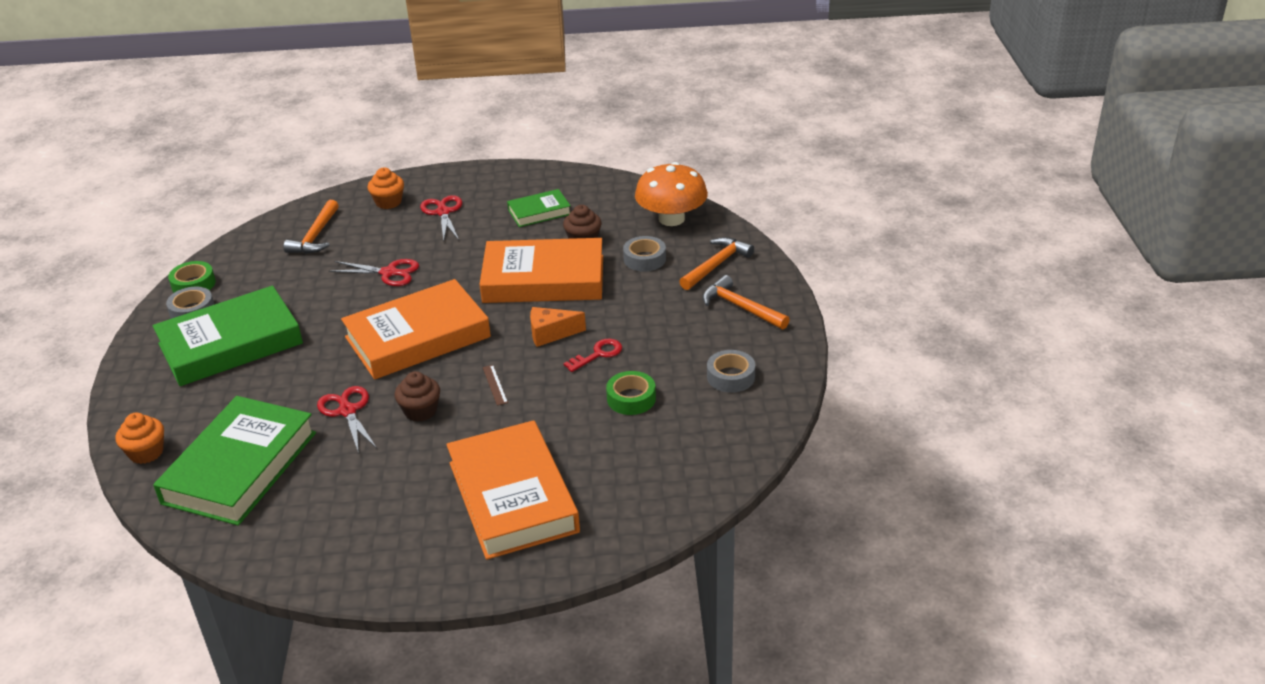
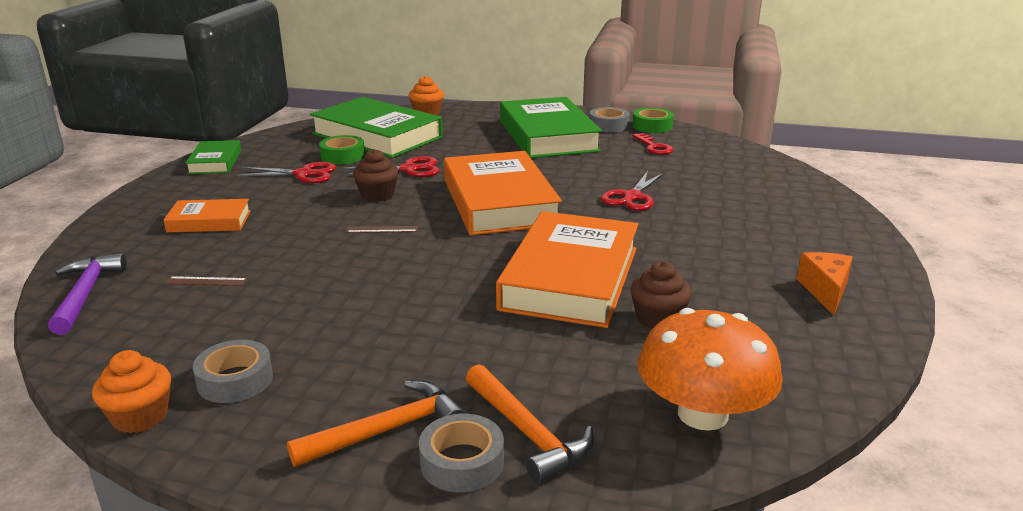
camera: 105 degrees right, 10 degrees down
orange hammer [284,200,339,254] -> none
orange cupcake [368,168,404,209] -> orange cupcake moved to [92,350,171,433]
red scissors [420,195,462,241] -> red scissors moved to [236,162,336,183]
orange book [446,420,580,560] -> orange book [164,199,251,233], size x0.50
green book [507,189,571,227] -> green book moved to [185,140,241,174]
orange cheese [530,307,586,347] -> orange cheese moved to [797,252,853,315]
red key [564,339,622,372] -> red key moved to [632,133,673,155]
green tape [606,371,656,415] -> green tape moved to [319,135,365,164]
grey tape [623,236,666,272] -> grey tape moved to [419,414,504,492]
none -> purple hammer [48,253,127,335]
none -> brown ruler [165,276,248,286]

